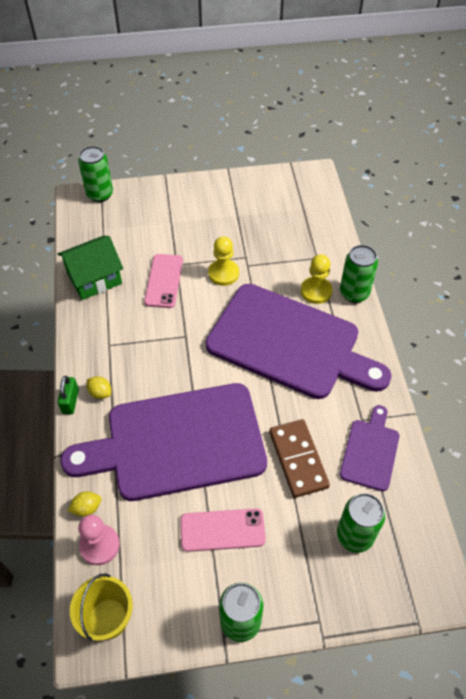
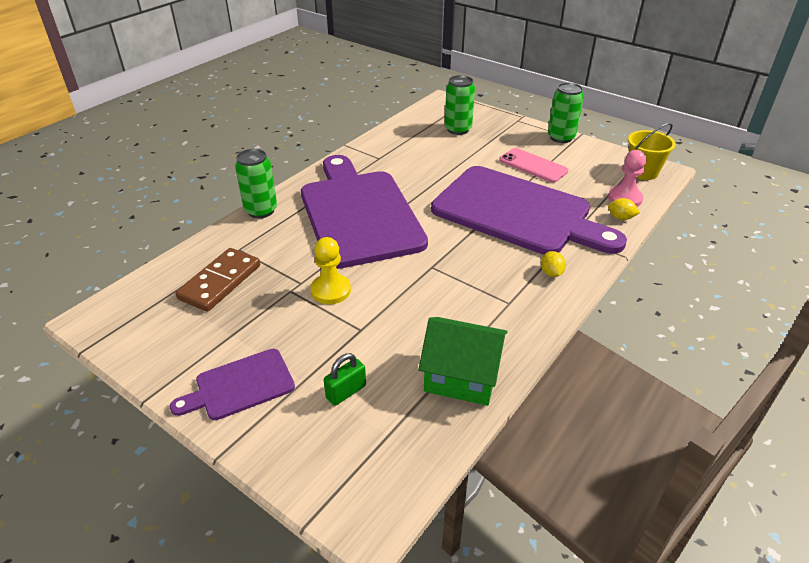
camera: 135 degrees left, 15 degrees down
green padlock [58,376,79,414] -> green padlock moved to [324,353,366,406]
green can [78,146,113,202] -> none
pink phone [144,254,183,308] -> none
brown domino [269,419,330,498] -> brown domino moved to [175,248,260,312]
yellow pawn [301,254,333,304] -> none
purple cutting board [340,405,399,491] -> purple cutting board moved to [170,349,295,420]

